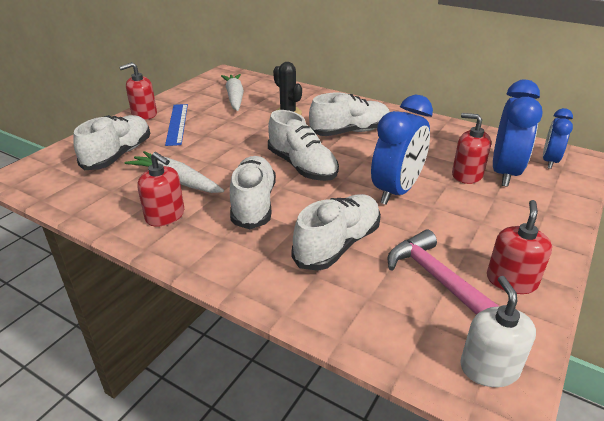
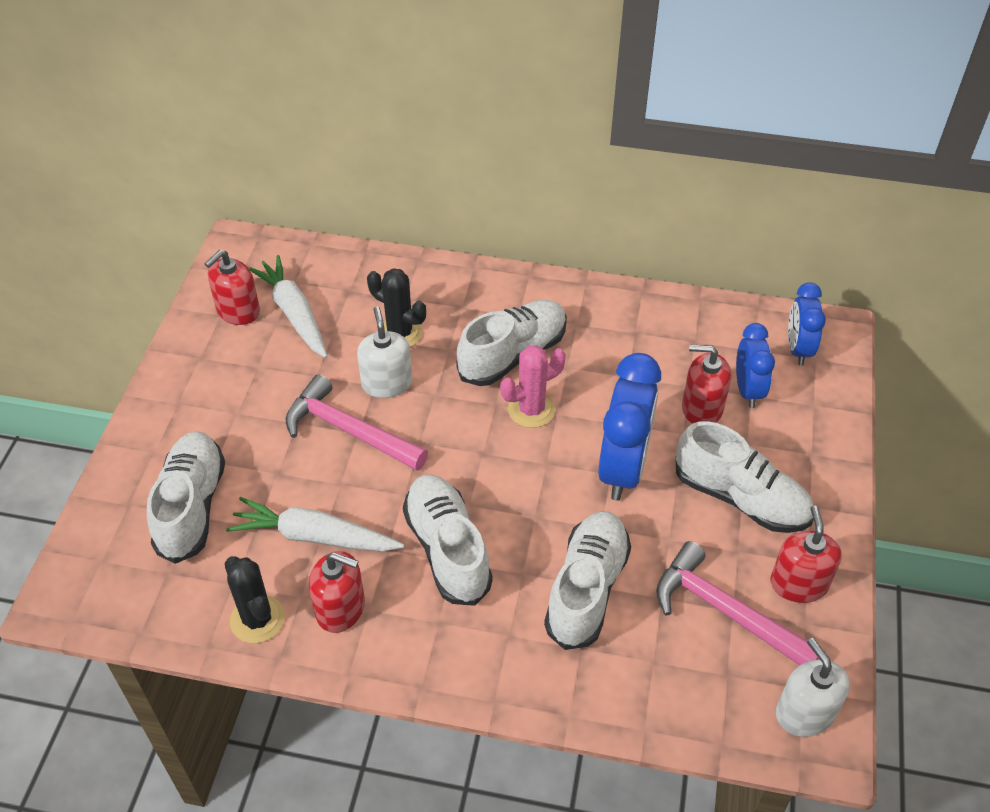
camera: 20 degrees left, 15 degrees up
red soap dispenser [119,62,157,120] -> red soap dispenser moved to [204,250,260,325]
blue ruler [165,104,188,146] -> none
white shoe [268,110,339,181] -> white shoe moved to [676,421,814,533]
blue clock [493,80,542,187] -> blue clock [736,323,775,408], size x0.60
none -> black cactus [224,556,285,643]
none -> pink hammer [286,374,428,471]
none -> white soap dispenser [357,306,412,398]
none -> pink cactus [500,345,566,428]

